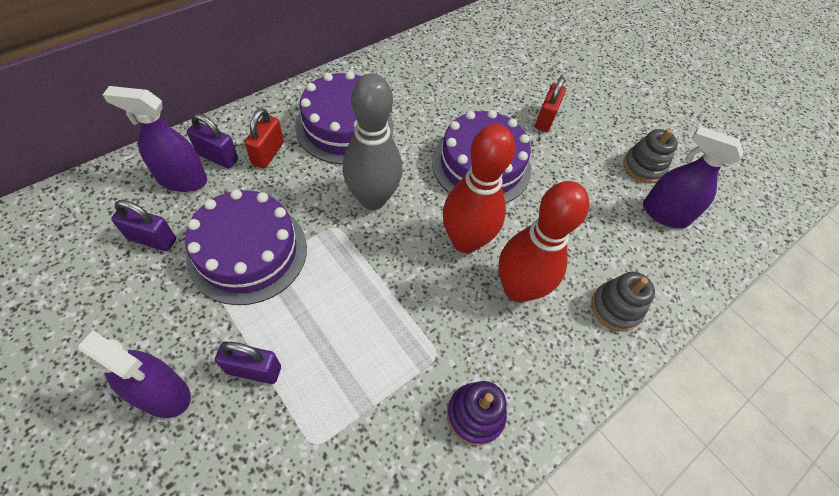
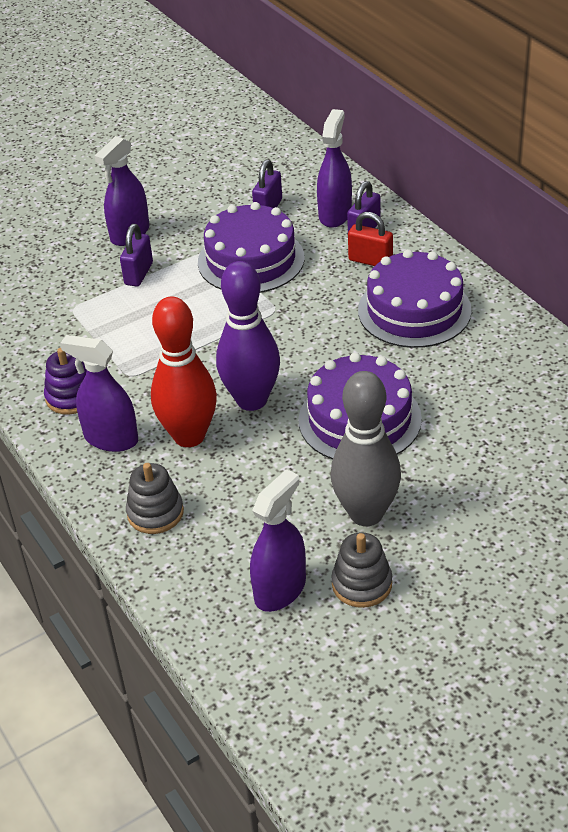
camera: 105 degrees right, 15 degrees down
grey bowling pin [342,73,402,210] -> grey bowling pin moved to [330,371,401,526]
red bowling pin [443,124,515,253] -> purple bowling pin [216,261,280,411]
red padlock [535,77,566,132] -> none
none -> purple spray bottle [60,335,138,452]

